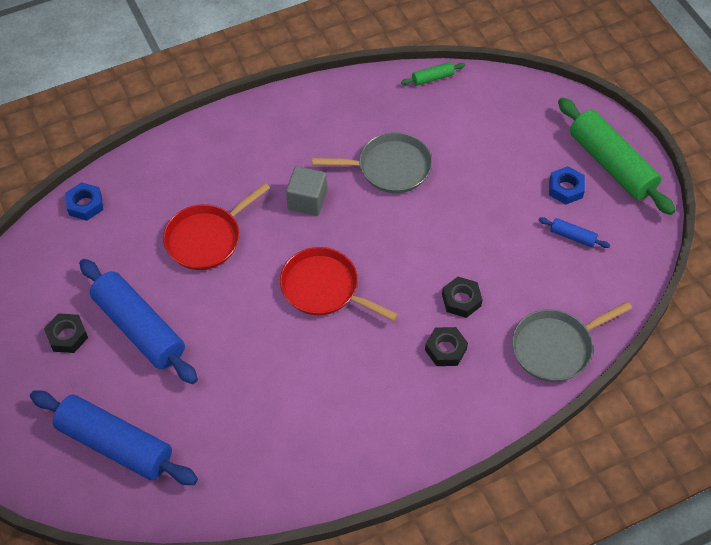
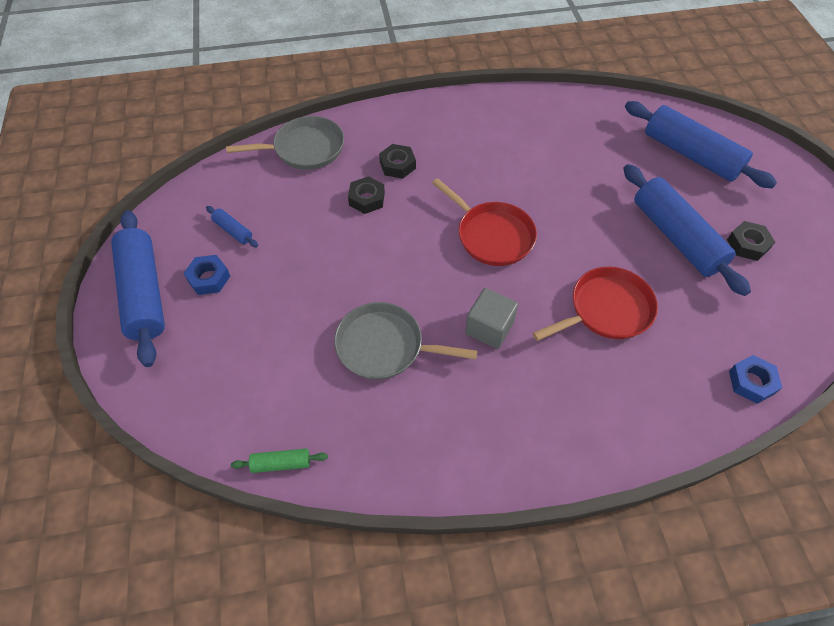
camera: 165 degrees left, 0 degrees up
green rolling pin [558,98,676,215] -> blue rolling pin [111,210,165,367]

